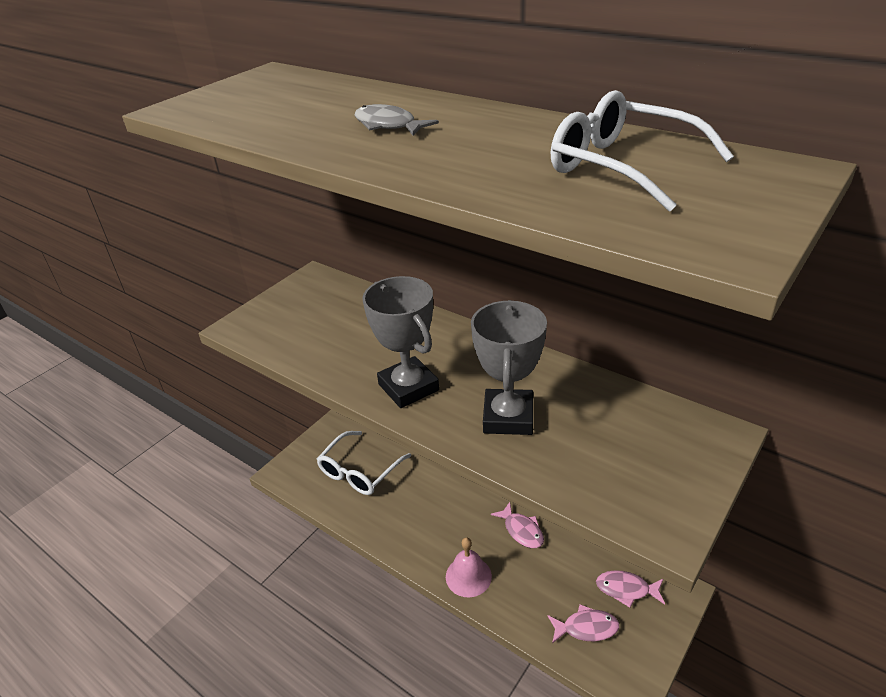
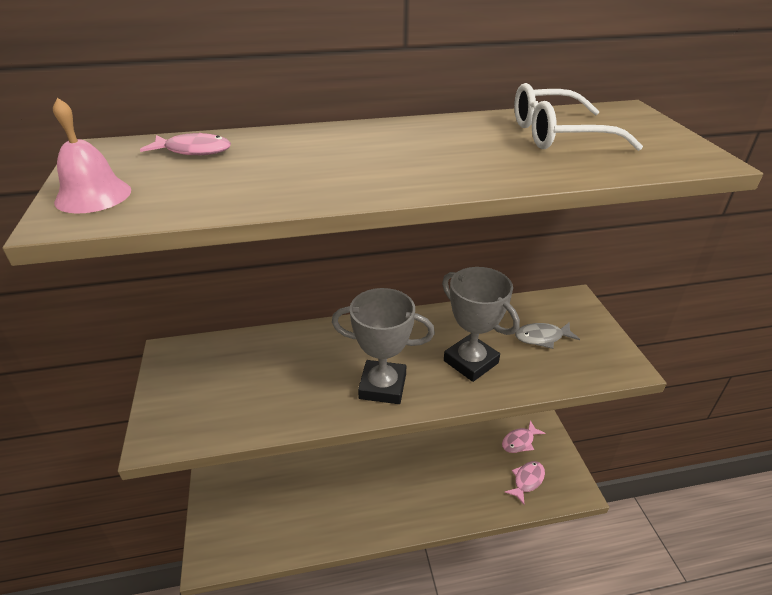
camera: 50 degrees left, 0 degrees up
white glasses [317,431,411,495] -> none
grey fish [355,104,439,136] -> grey fish moved to [515,323,580,349]
pink bell [446,537,492,597] -> pink bell moved to [53,98,131,214]
pink fish [491,502,544,548] -> pink fish moved to [140,133,231,155]

